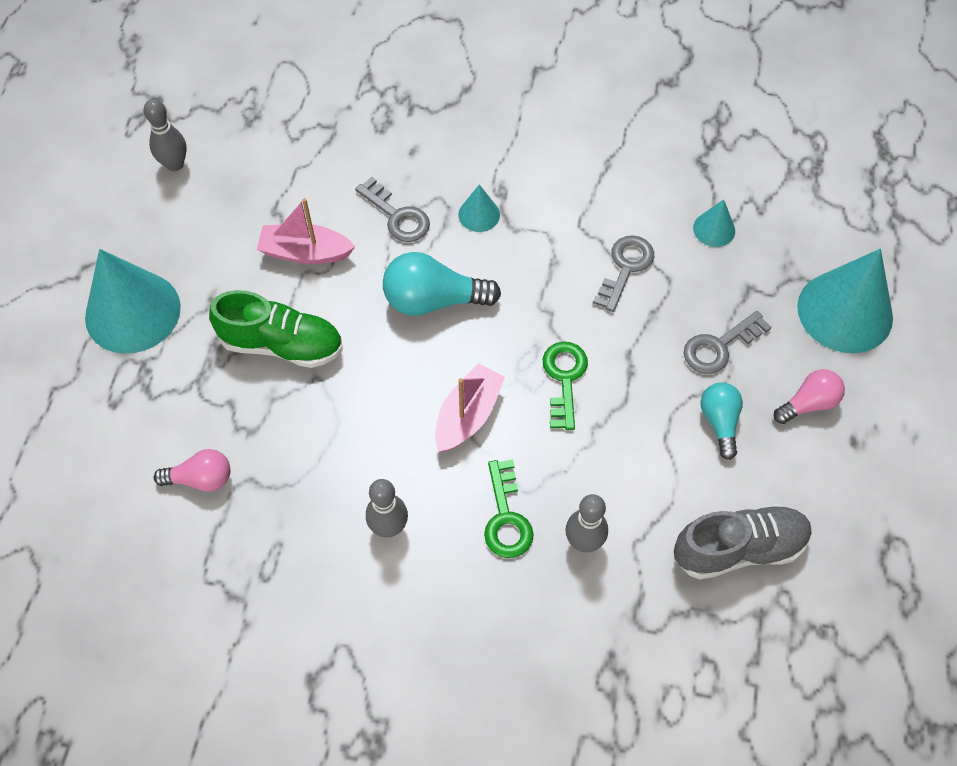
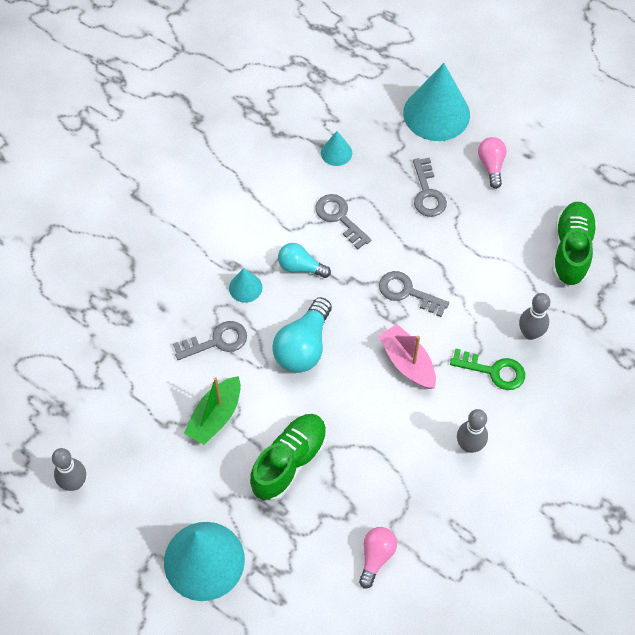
camera: 65 degrees left, 0 degrees up
pink boat [257,198,355,264] -> green boat [184,376,241,445]
green key [543,341,588,430] -> grey key [379,271,449,317]
grey shoe [674,504,812,580] -> green shoe [552,202,597,287]
turquoise light bulb [700,382,743,460] -> turquoise light bulb moved to [278,243,331,278]

